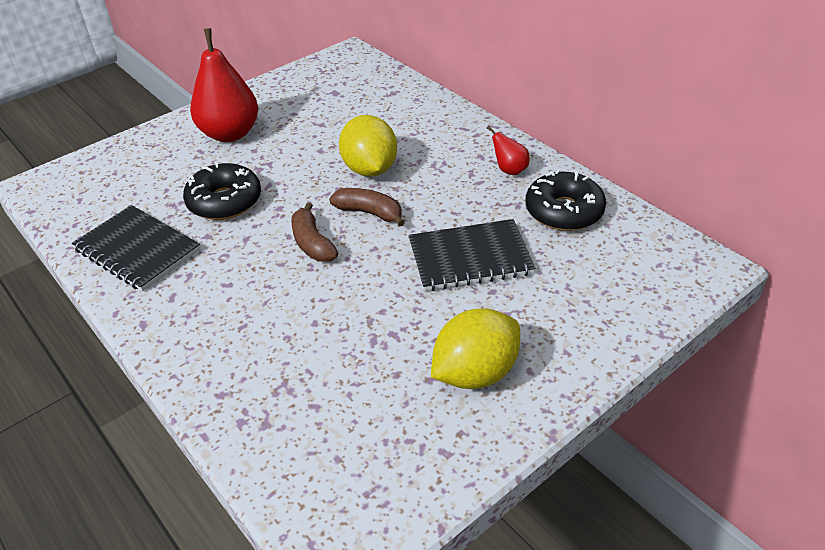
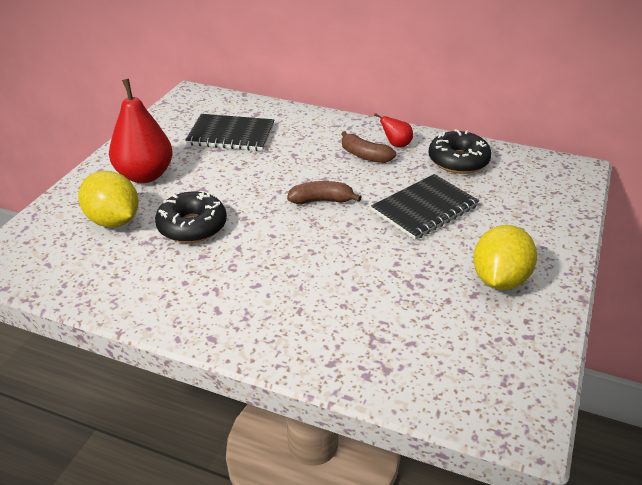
camera: 30 degrees left, 5 degrees down
black notebook [72,205,200,291] -> black notebook moved to [185,114,274,151]
brown banana [291,202,338,262] -> brown banana moved to [341,131,396,163]
yellow lemon [339,115,397,177] -> yellow lemon moved to [78,171,139,227]

